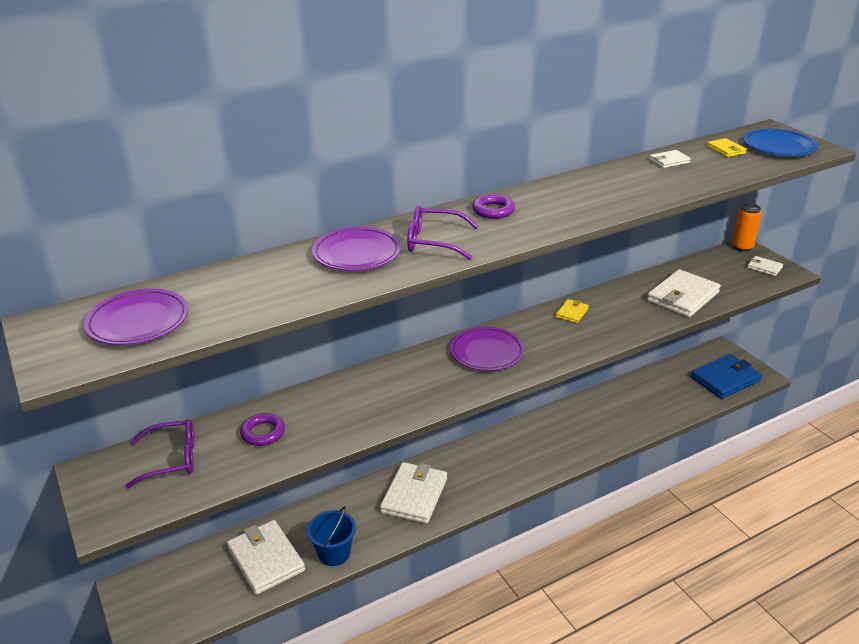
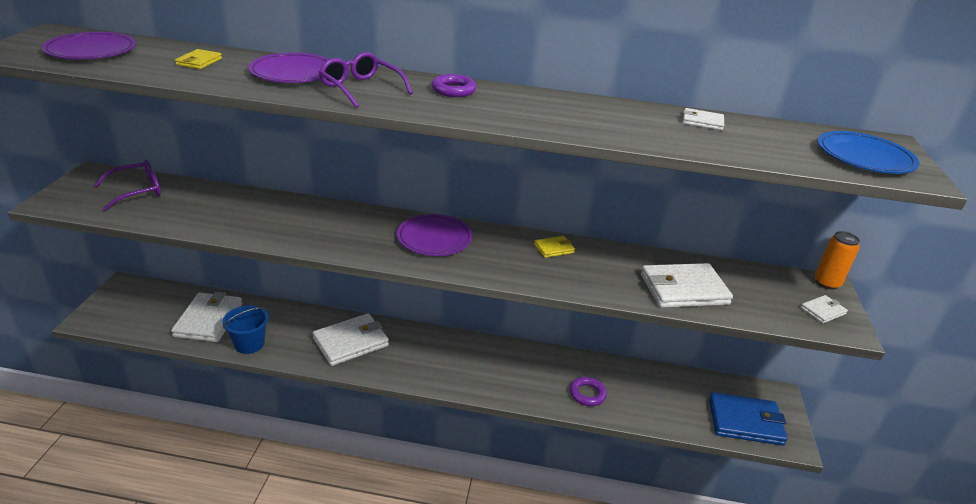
camera: 35 degrees right, 0 degrees up
purple glasses [125,419,195,488] -> purple glasses turned 60 degrees counterclockwise [94,160,161,211]
purple ring [240,413,285,446] -> purple ring moved to [570,377,607,406]
yellow wallet [707,138,747,157] -> yellow wallet moved to [175,49,222,69]
white wallet [747,256,783,276] -> white wallet turned 75 degrees clockwise [801,295,848,323]

